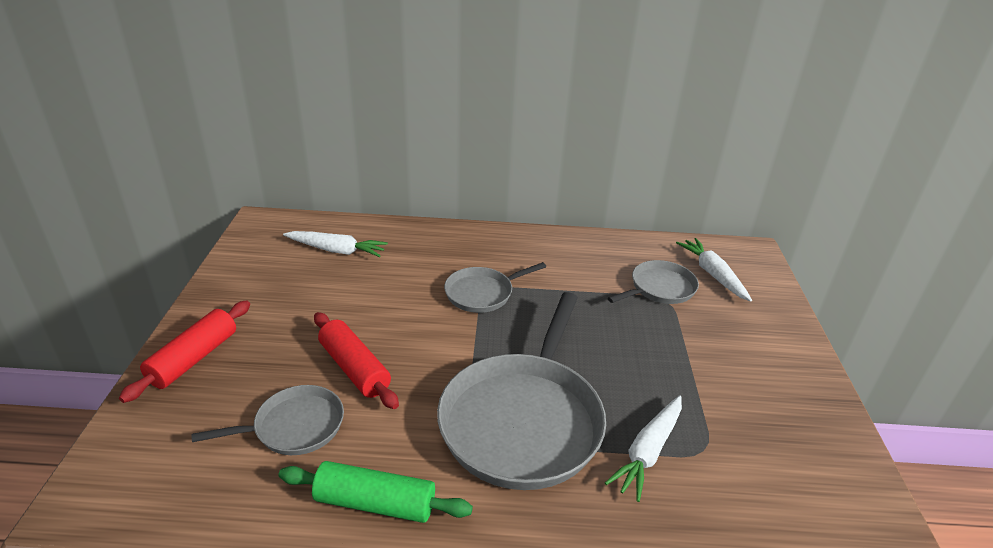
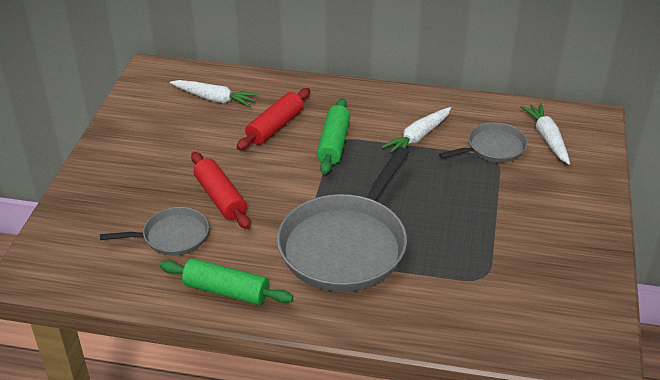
camera: 10 degrees right, 5 degrees up
red rolling pin [119,300,250,403] -> red rolling pin moved to [237,88,310,150]
grey pan [444,262,546,313] -> green rolling pin [317,98,350,174]
white carrot [605,395,682,502] -> white carrot moved to [382,107,451,152]

